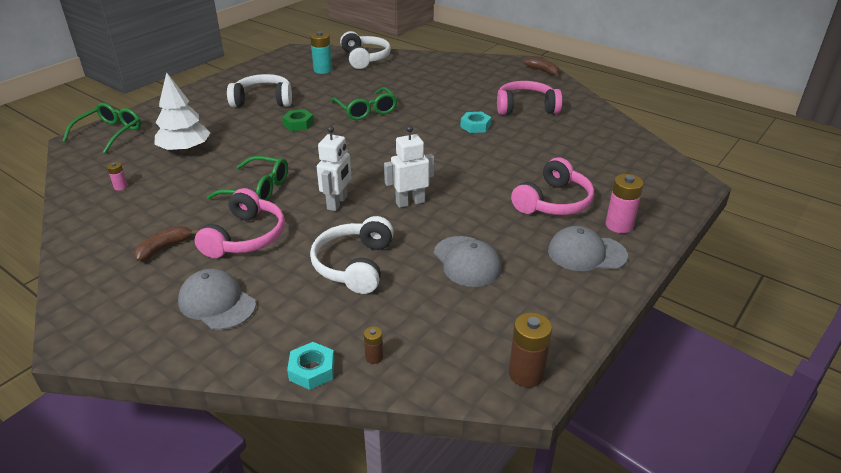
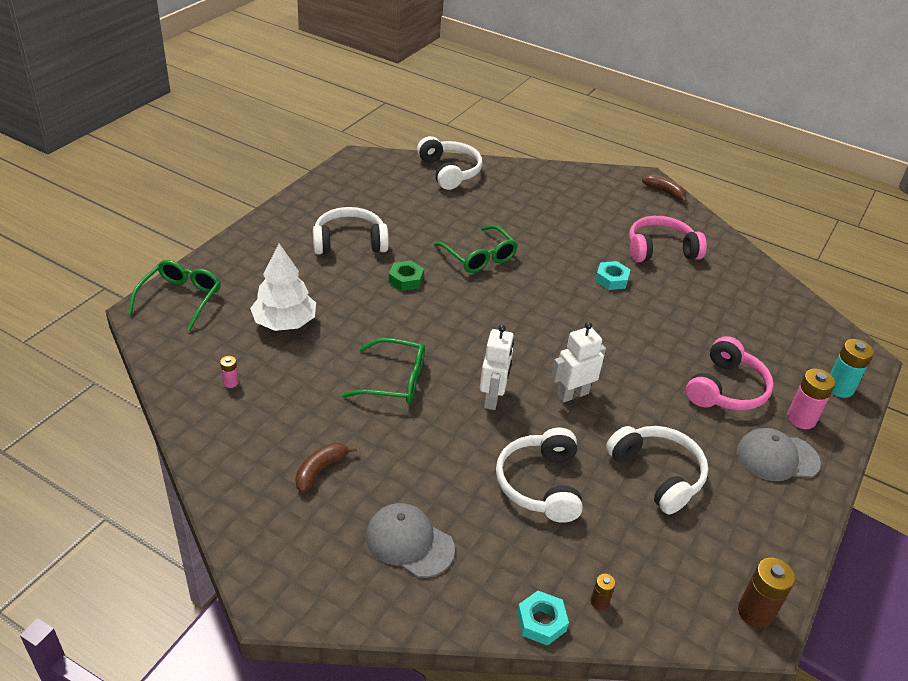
camera: 10 degrees left, 5 degrees up
pink headphones [195,188,285,258] -> none
turquoise battery [310,31,332,74] -> turquoise battery moved to [830,339,874,398]
grey cap [434,236,502,287] -> white headphones [606,426,708,514]

